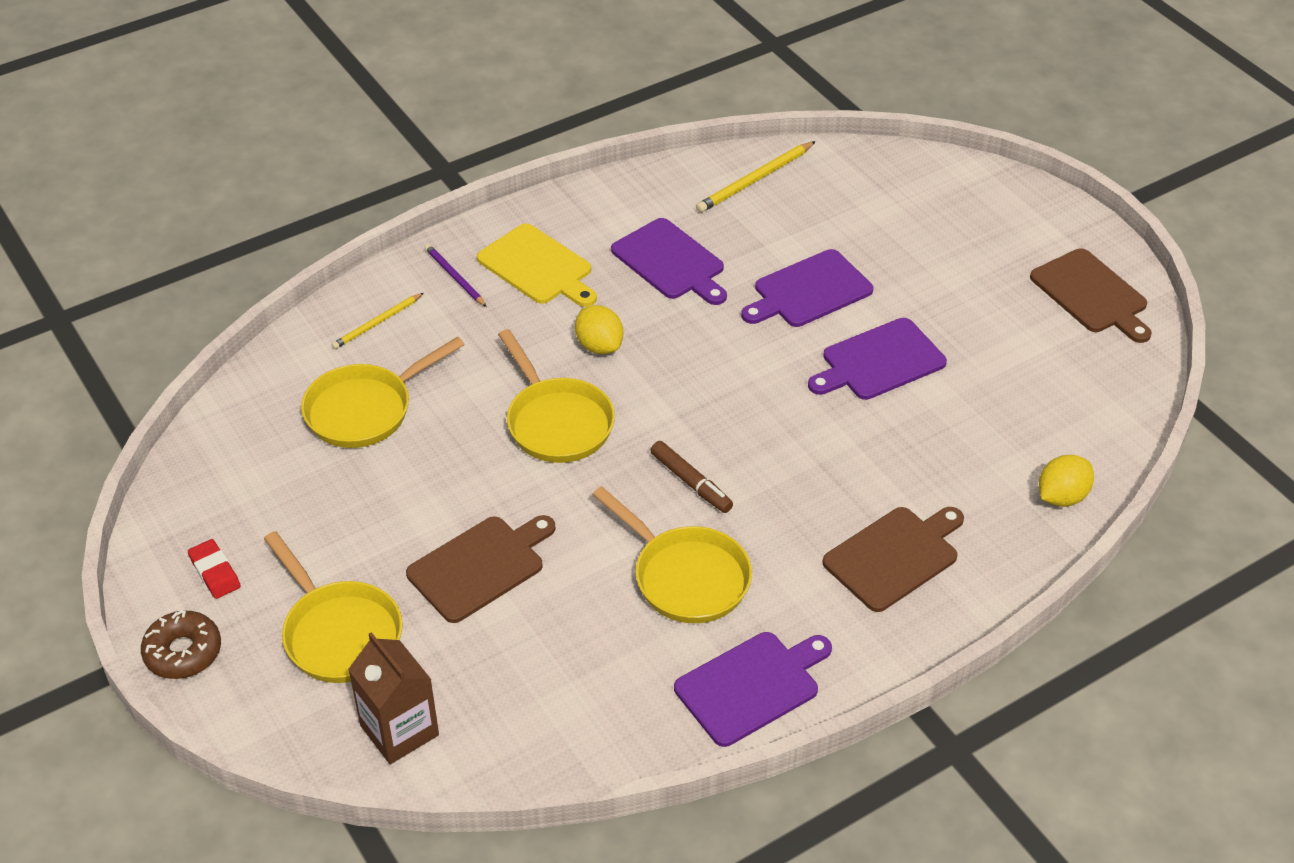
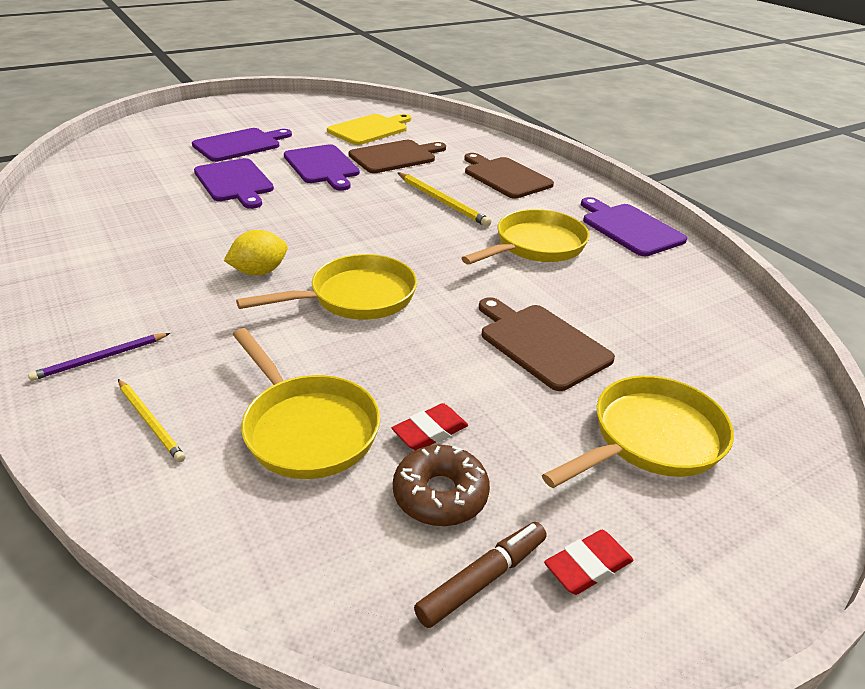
camera: 90 degrees left, 10 degrees down
brown donut [141,610,221,679] -> brown donut moved to [393,445,490,526]
brown carton [348,632,439,764] -> none
yellow cutting board [477,223,597,307] -> yellow cutting board moved to [327,114,411,145]
purple cutting board [611,218,727,305] -> purple cutting board moved to [192,128,292,162]
brown marker [651,441,733,513] -> brown marker moved to [414,522,547,628]
yellow pencil [696,141,816,213] -> yellow pencil moved to [398,173,492,227]
brown cutting board [1030,248,1152,343] -> brown cutting board moved to [348,140,446,173]
yellow lemon [1039,455,1094,507] -> none
none -> red eraser [392,403,468,450]

